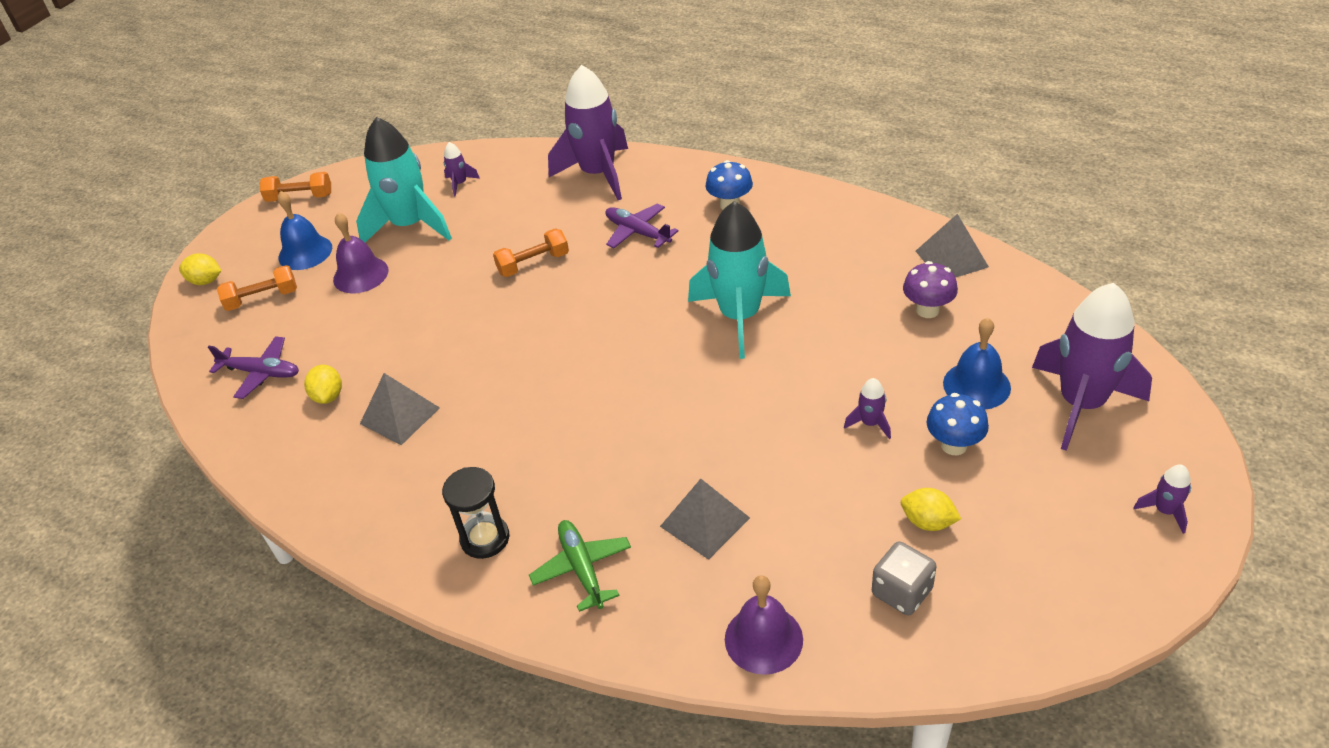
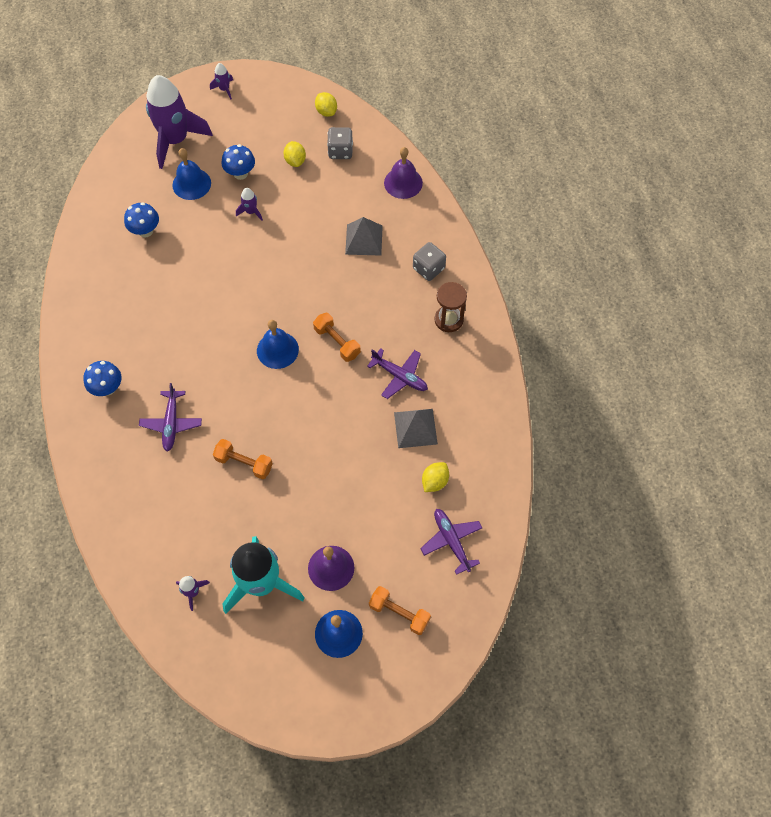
camera: 135 degrees left, 20 degrees up
yellow lemon [179,253,221,285] -> yellow lemon moved to [315,92,337,117]
orange dumbbell [260,172,331,202] -> orange dumbbell moved to [313,313,361,362]
black hourglass [442,467,509,559] -> brown hourglass [435,282,467,332]
green plane [529,520,631,612] -> grey dice [413,242,446,281]
purple rocket [548,65,628,200] -> none
turquoise rocket [688,201,791,359] -> none
purple mushroom [903,261,958,318] -> blue mushroom [124,202,159,238]
grey pyramid [916,214,989,278] -> none
none -> blue bell [257,320,299,369]
none -> purple plane [367,348,428,399]

